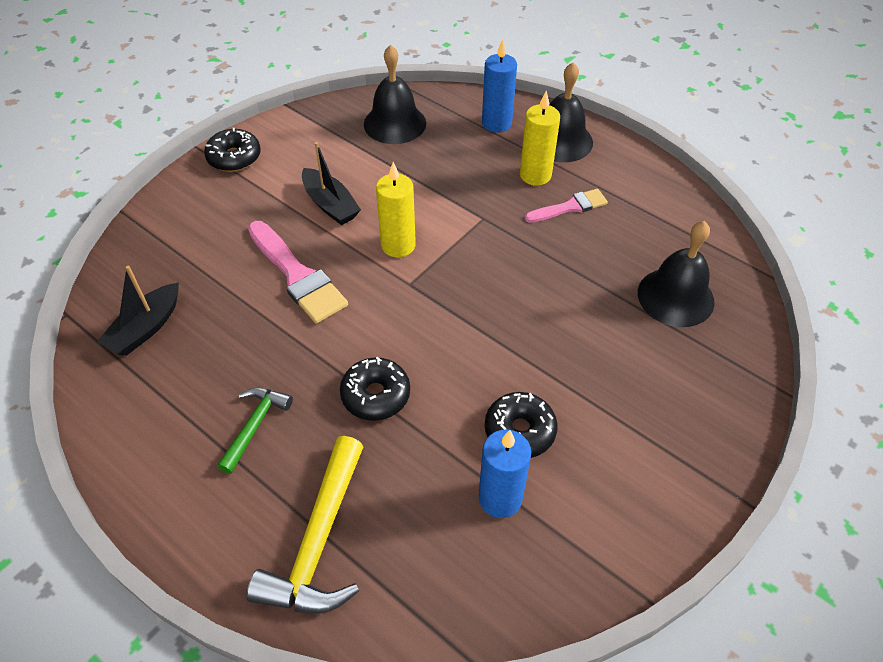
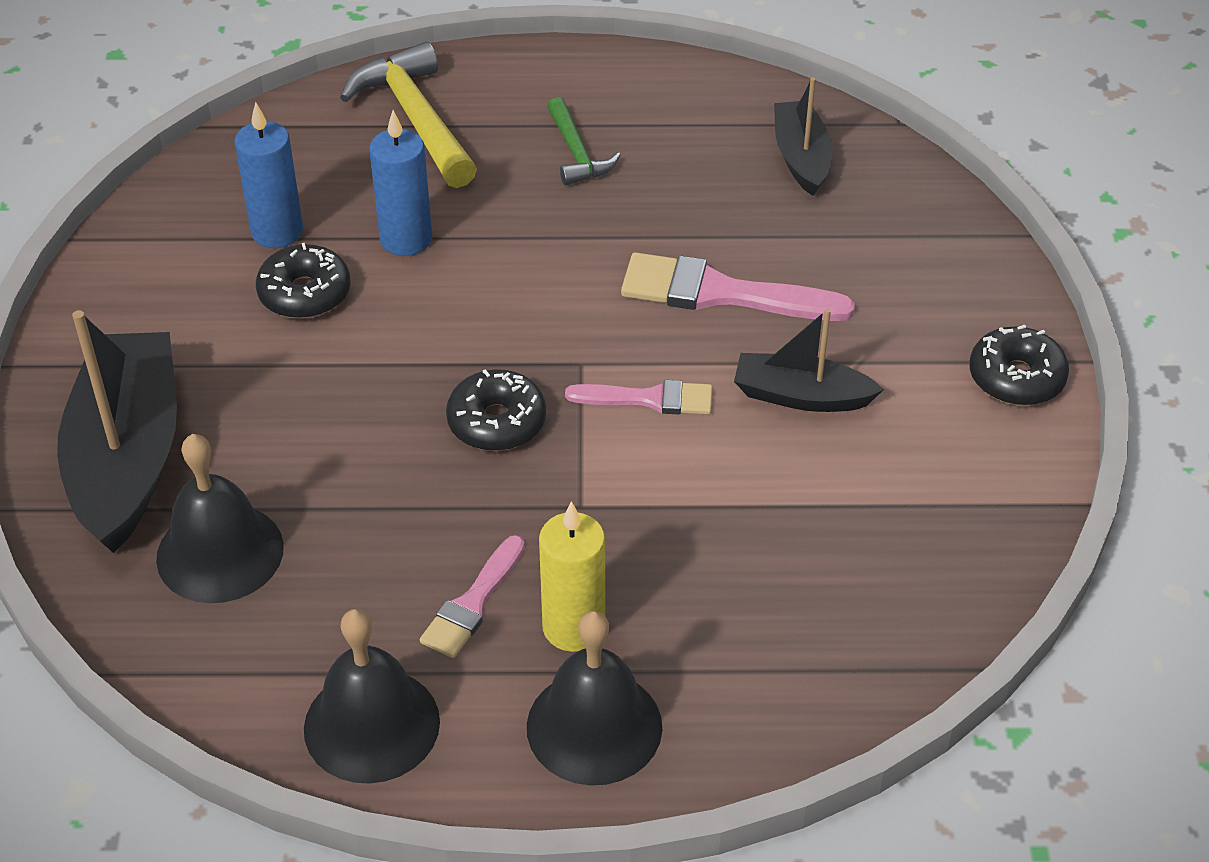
camera: 140 degrees right, 5 degrees down
black donut [340,357,410,421] -> black donut moved to [446,369,546,451]
black bell [364,45,426,144] -> black bell moved to [304,609,440,784]
yellow candle [376,162,416,257] -> pink brush [565,380,712,414]
blue candle [482,39,517,133] -> blue candle moved to [369,110,432,256]
none -> black boat [57,310,177,553]

